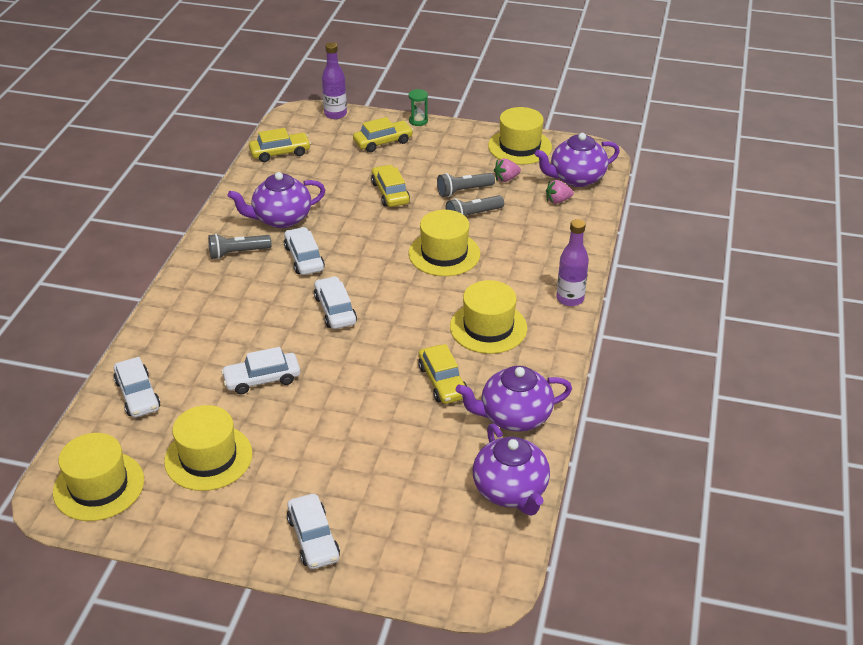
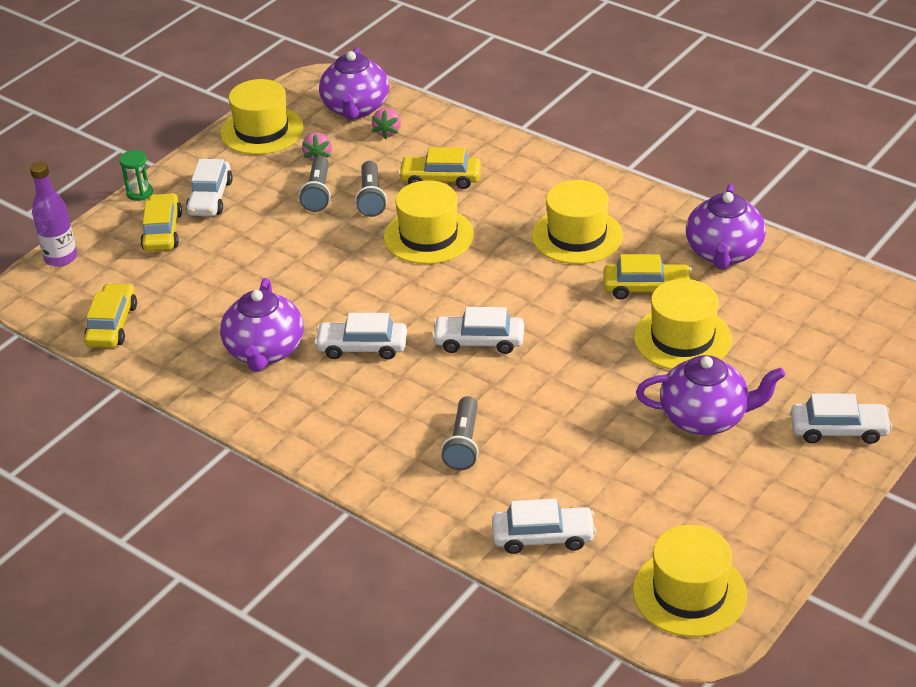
camera: 65 degrees left, 0 degrees up
yellow hat [164,405,252,491] -> yellow hat moved to [634,279,732,370]
grey flashlight [208,233,272,259] -> grey flashlight moved to [441,396,479,470]
white car [221,347,300,395] -> white car moved to [186,159,233,216]
yellow car [371,165,410,207] -> yellow car moved to [398,147,481,189]
purple teapot [473,423,550,516] -> purple teapot moved to [636,355,786,435]
purple bottle [557,219,589,306] -> none

